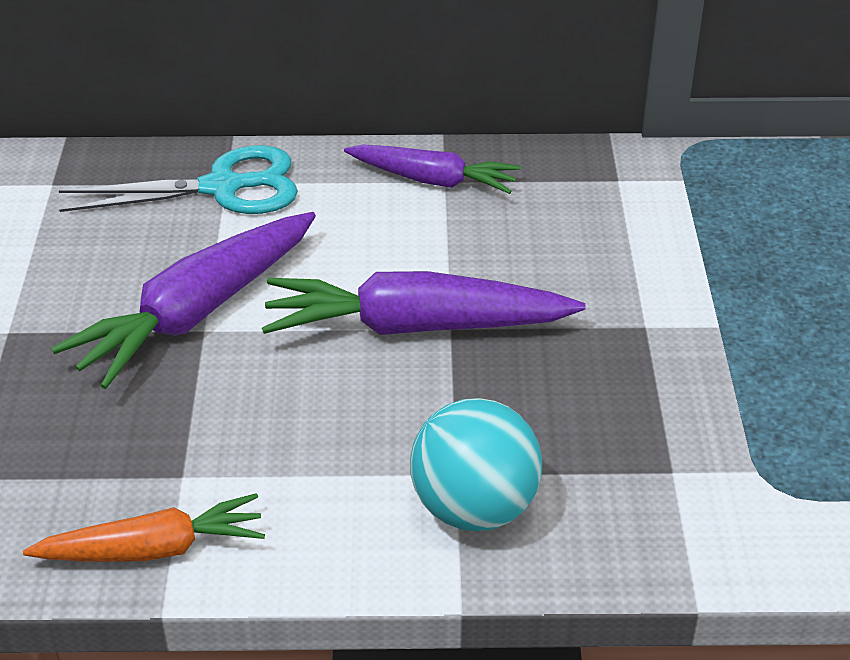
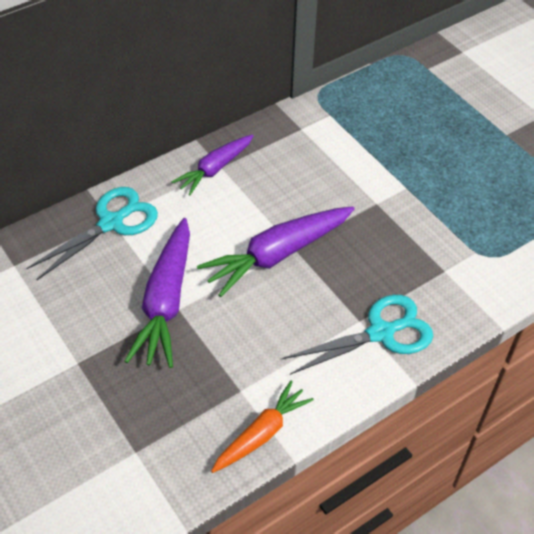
camera: 35 degrees left, 10 degrees up
purple carrot [344,144,521,194] -> purple carrot turned 150 degrees clockwise [172,135,254,195]
turquoise ball [410,398,542,531] -> turquoise scissors [282,295,433,375]

